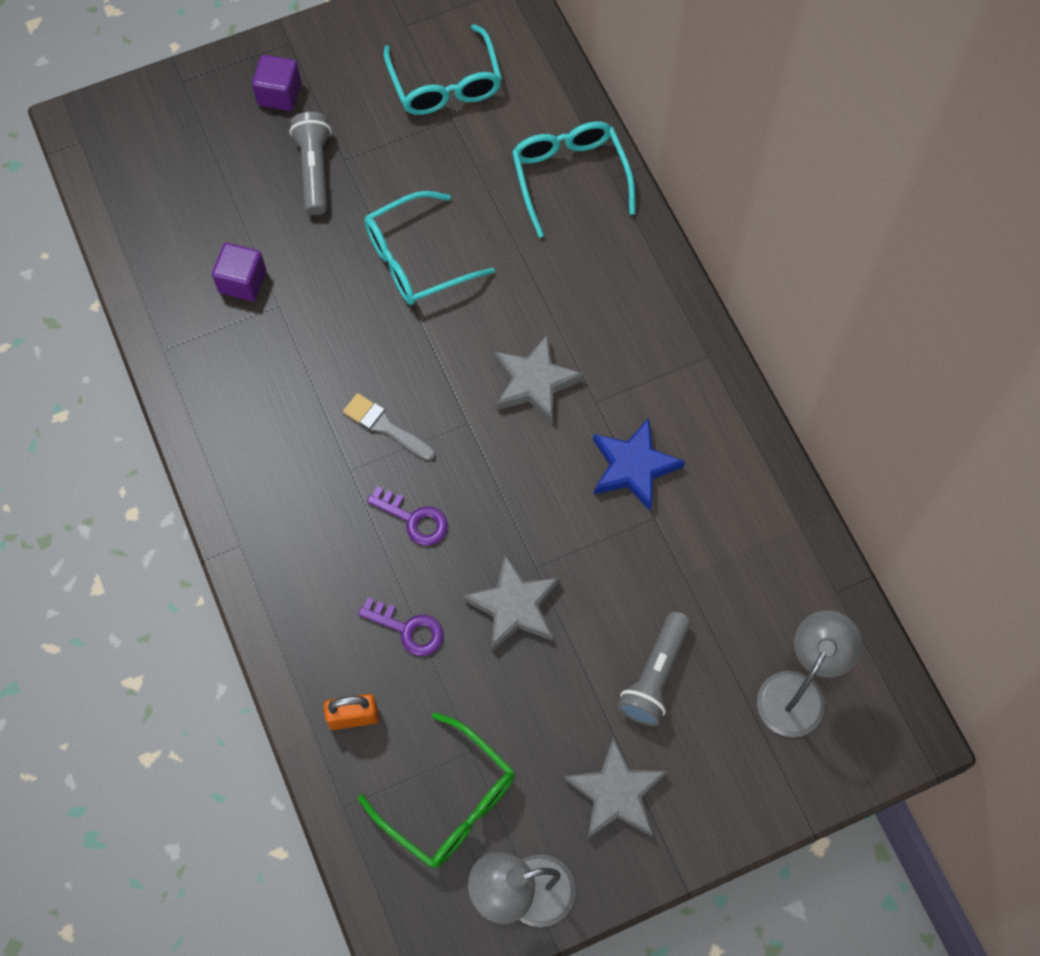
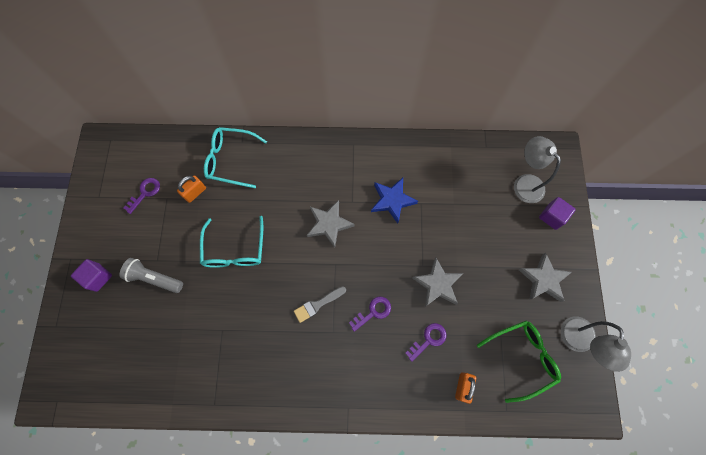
camera: 65 degrees left, 5 degrees up
purple cube [212,243,266,301] -> purple cube moved to [539,197,576,230]
turquoise glasses [384,24,502,115] -> purple key [124,178,160,214]
grey flashlight [617,611,691,726] -> none
none -> orange padlock [177,175,206,203]

